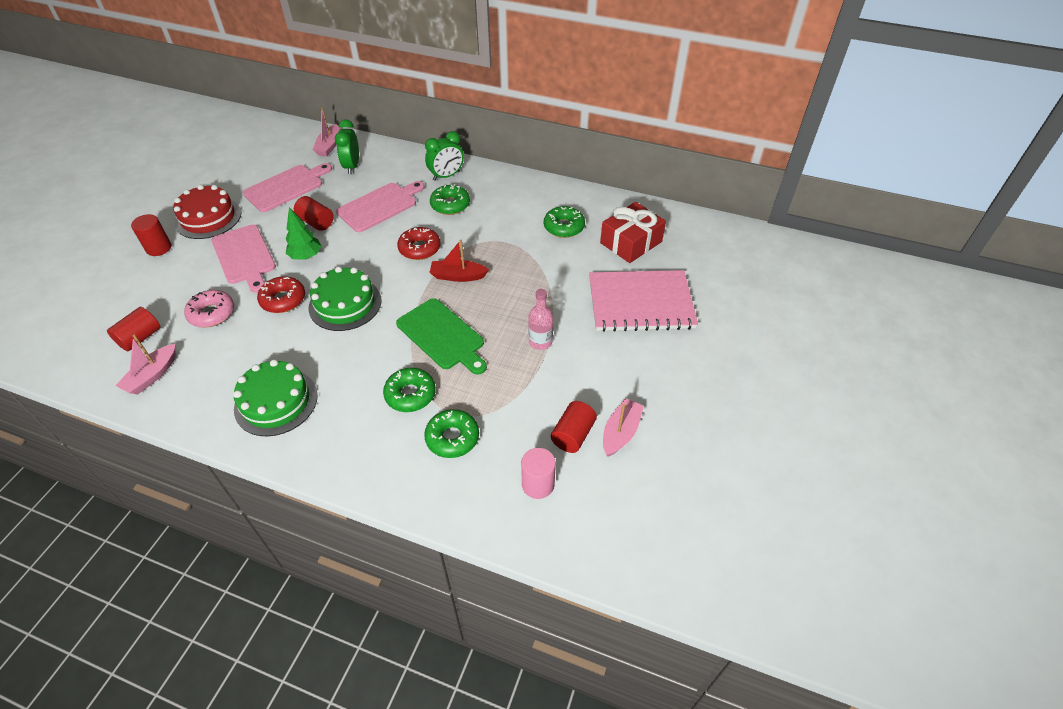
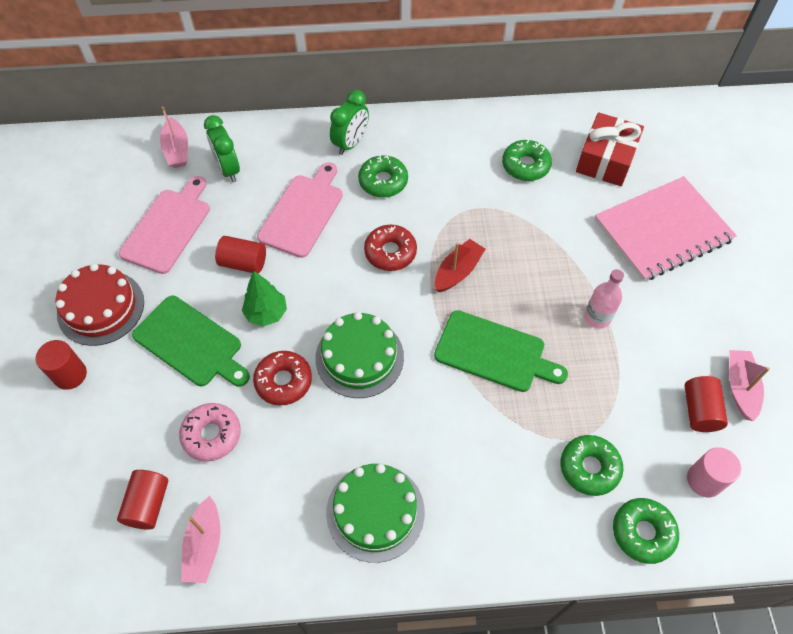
camera: 25 degrees left, 10 degrees up
pink cutting board [211,224,276,293] -> green cutting board [132,296,250,387]
green donut [383,368,436,412] -> green donut moved to [613,498,679,564]
red boat [429,240,489,282] -> red boat turned 150 degrees clockwise [435,239,485,292]

